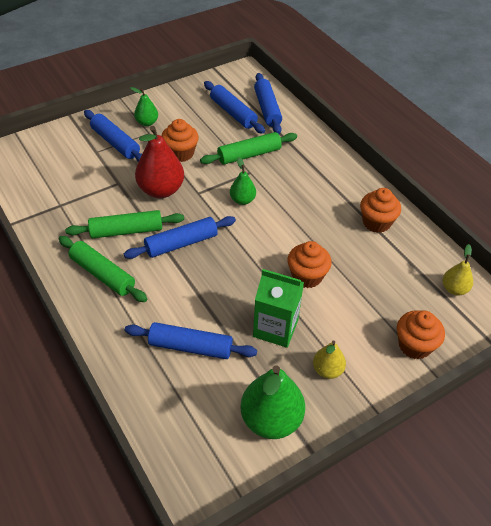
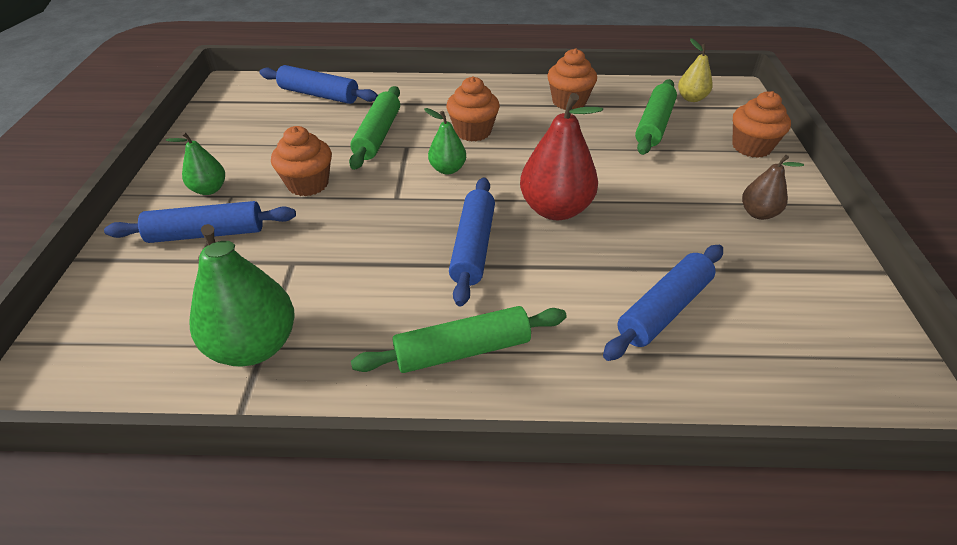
camera: 55 degrees left, 5 degrees down
green rolling pin [65,210,184,238] -> green rolling pin moved to [635,79,677,155]
red pear [135,126,184,198] -> red pear moved to [520,93,603,220]
blue rolling pin [204,81,265,134] -> none
green pear [241,365,305,439] -> green pear moved to [189,224,295,367]
green carton [253,269,304,348] -> none
orange cupcake [288,241,332,288] -> orange cupcake moved to [446,77,500,142]
yellow pear [313,341,346,379] -> brown pear [742,155,804,220]

